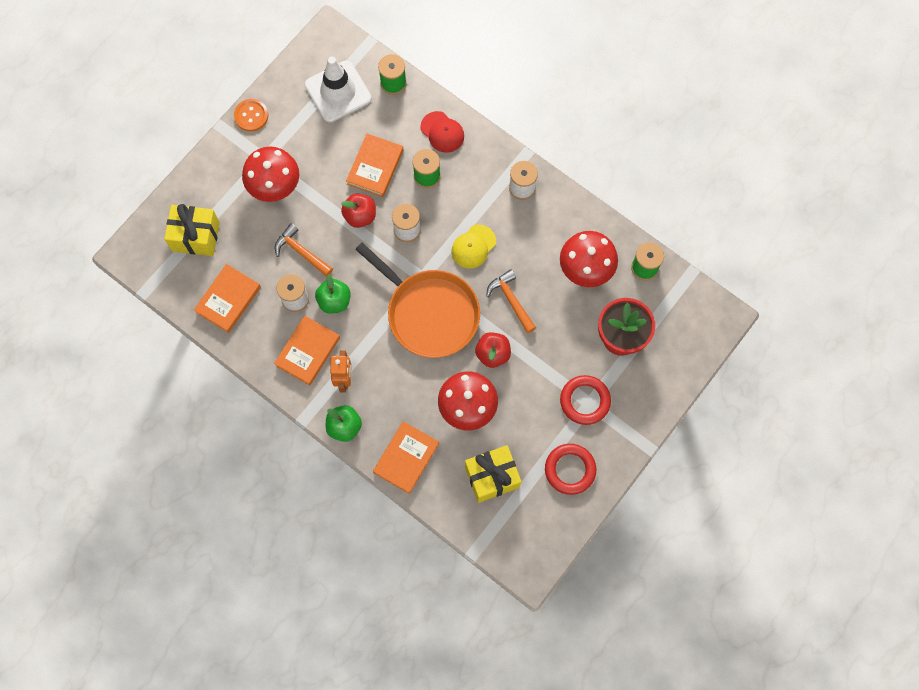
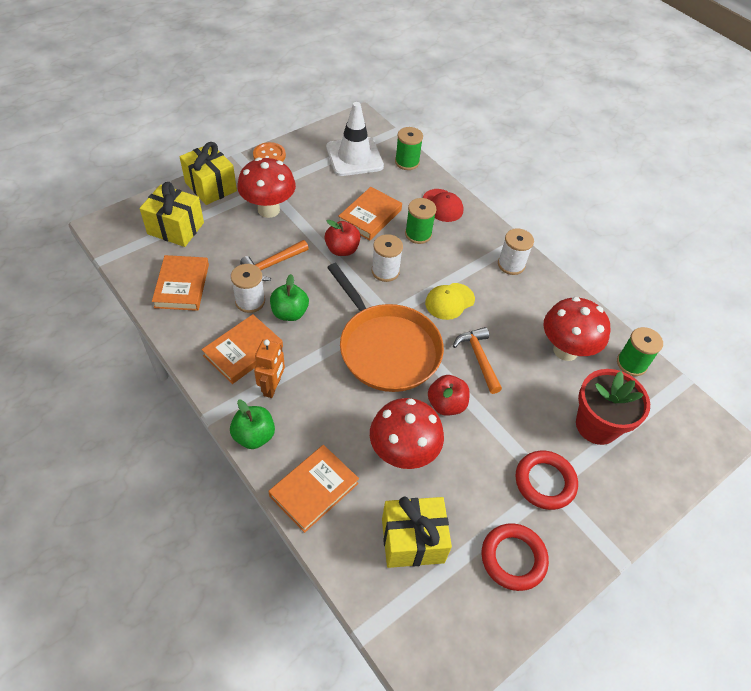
camera: 10 degrees right, 20 degrees down
orange book [194,264,261,333] -> orange book turned 45 degrees counterclockwise [152,255,209,311]
orange hammer [275,223,333,277] -> orange hammer turned 90 degrees counterclockwise [240,240,309,281]
none -> yellow gift [180,142,237,205]

